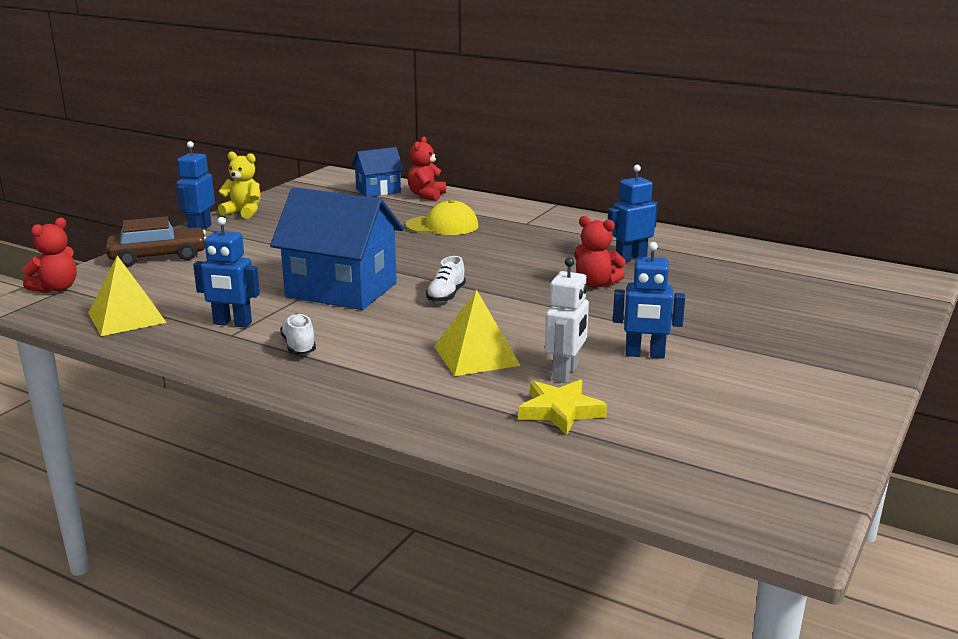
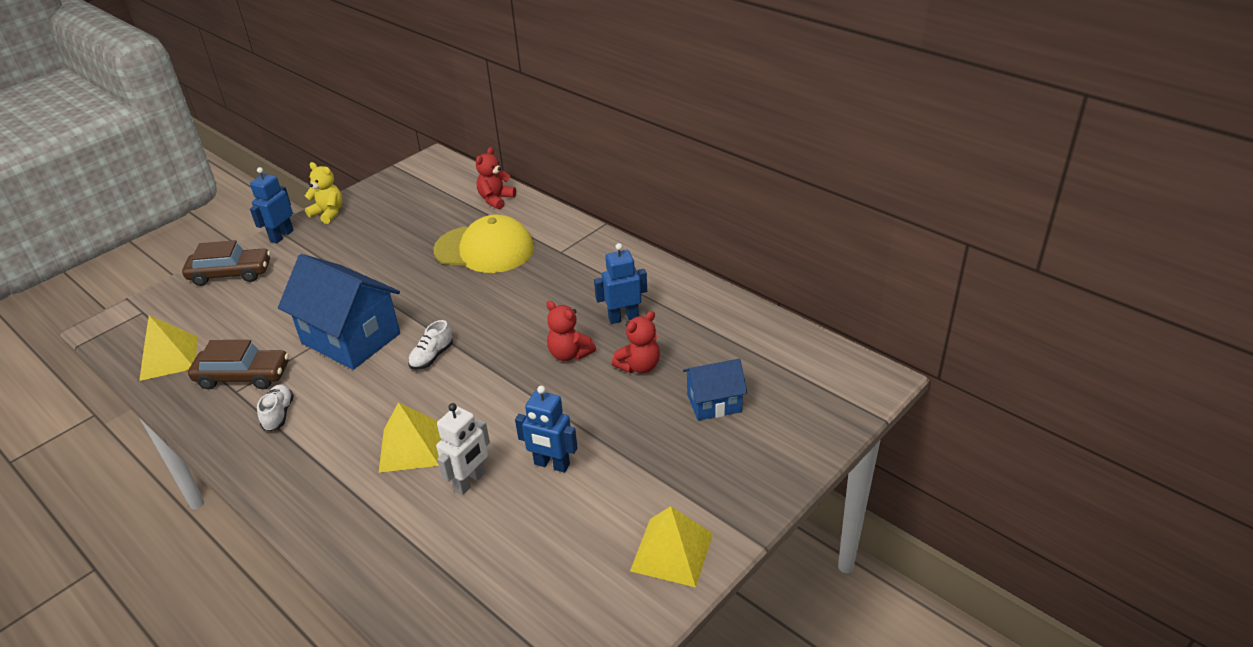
camera: 15 degrees right, 15 degrees up
red teddy bear [22,218,77,293] -> red teddy bear moved to [611,311,660,373]
blue robot [193,217,260,328] -> brown car [188,340,289,389]
blue house [352,147,404,197] -> blue house moved to [683,359,747,421]
yellow cap [406,200,478,235] -> yellow cap [433,215,534,273], size x1.53
yellow star [518,380,607,435] -> none
none -> yellow pyramid [630,506,713,587]

